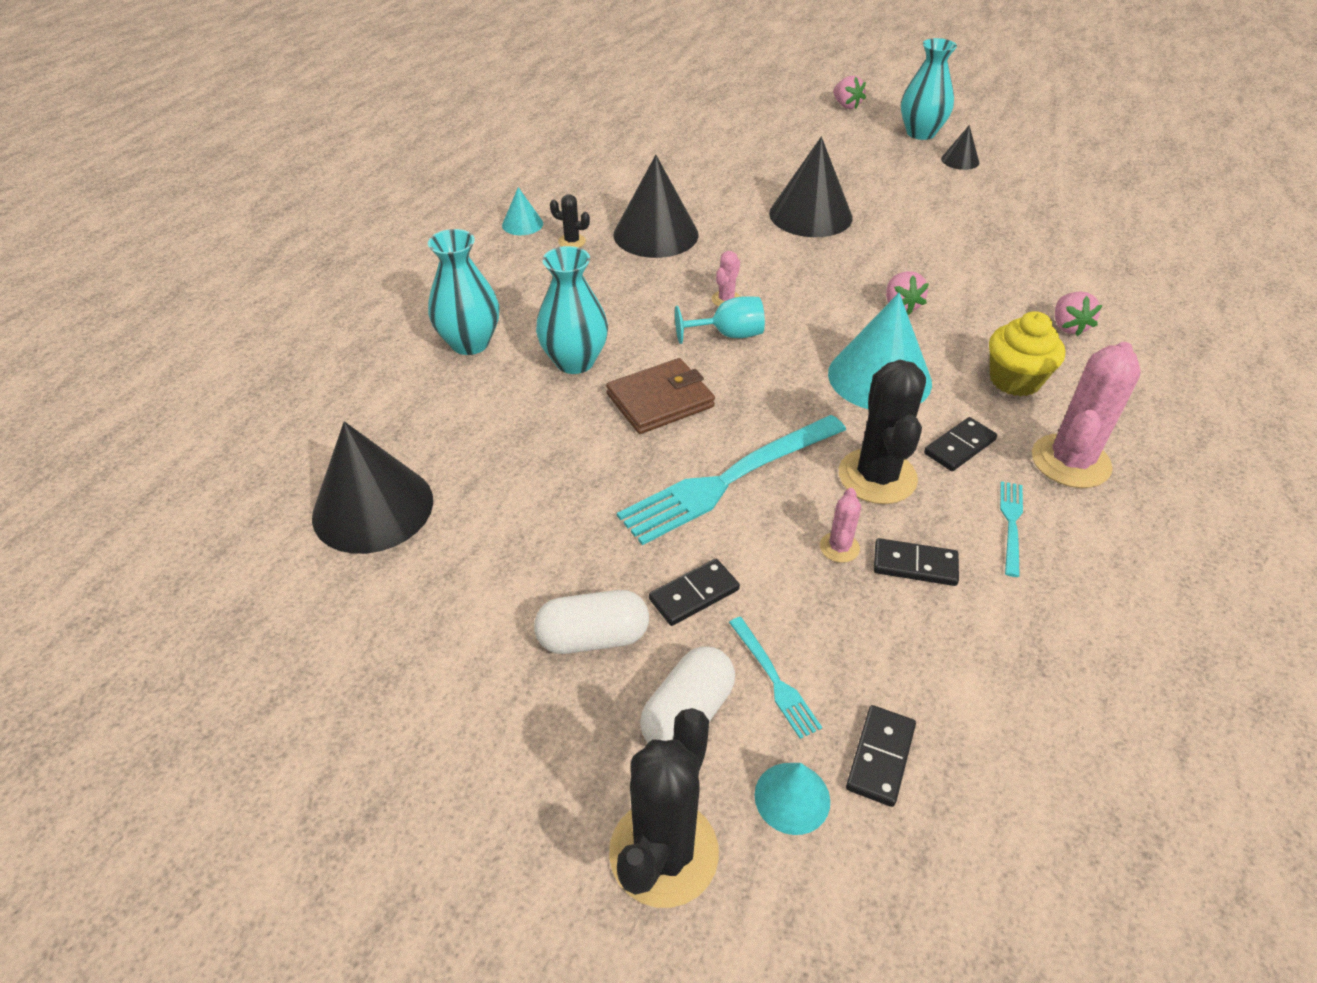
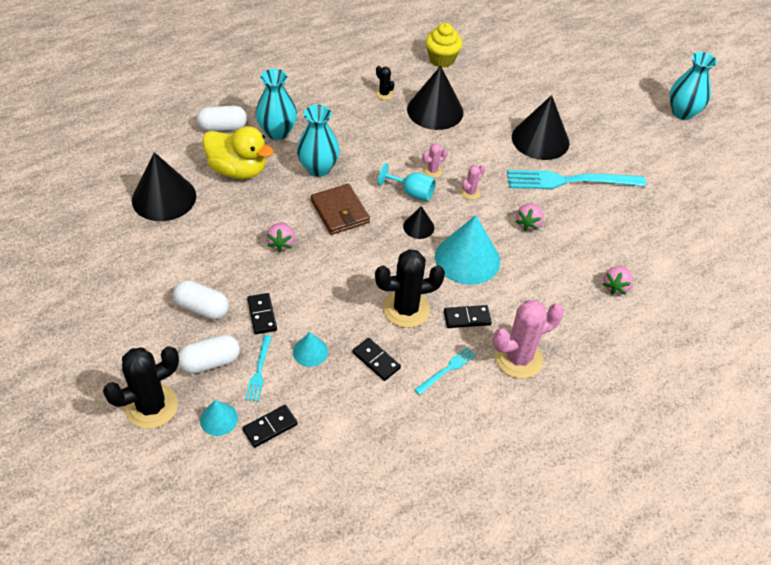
camera: 30 degrees right, 5 degrees up
turquoise cone [502,187,543,235] -> turquoise cone moved to [293,332,328,367]
brown wallet [606,358,715,434] -> brown wallet turned 60 degrees clockwise [311,184,370,235]
turquoise fork [617,415,846,545] -> turquoise fork moved to [507,170,646,189]
black domino [649,559,740,626] -> black domino turned 75 degrees clockwise [247,293,277,334]
pink cactus [820,488,861,563] -> pink cactus moved to [461,165,485,200]
pink strawberry [833,76,866,109] -> pink strawberry moved to [266,222,295,252]
black cactus [839,360,926,504] -> black cactus turned 45 degrees clockwise [375,249,445,328]
black cone [941,125,979,170] -> black cone moved to [403,206,434,239]
yellow cupcake [989,311,1065,396] -> yellow cupcake moved to [425,23,463,68]
none -> white capsule [197,106,247,131]
none -> yellow duck [203,126,274,179]

